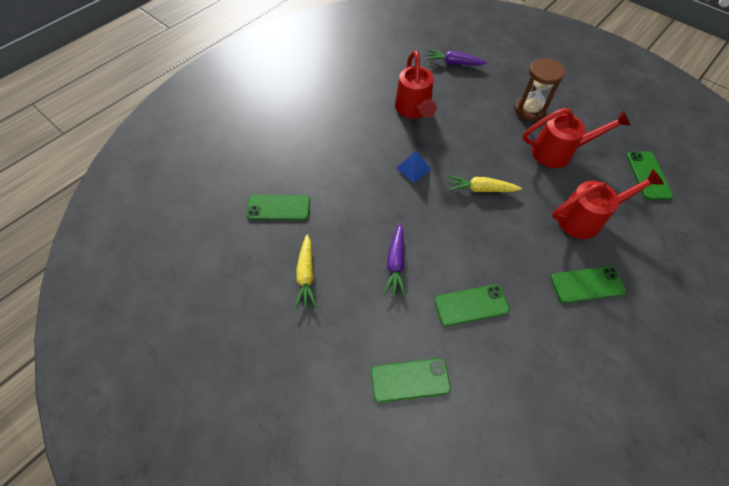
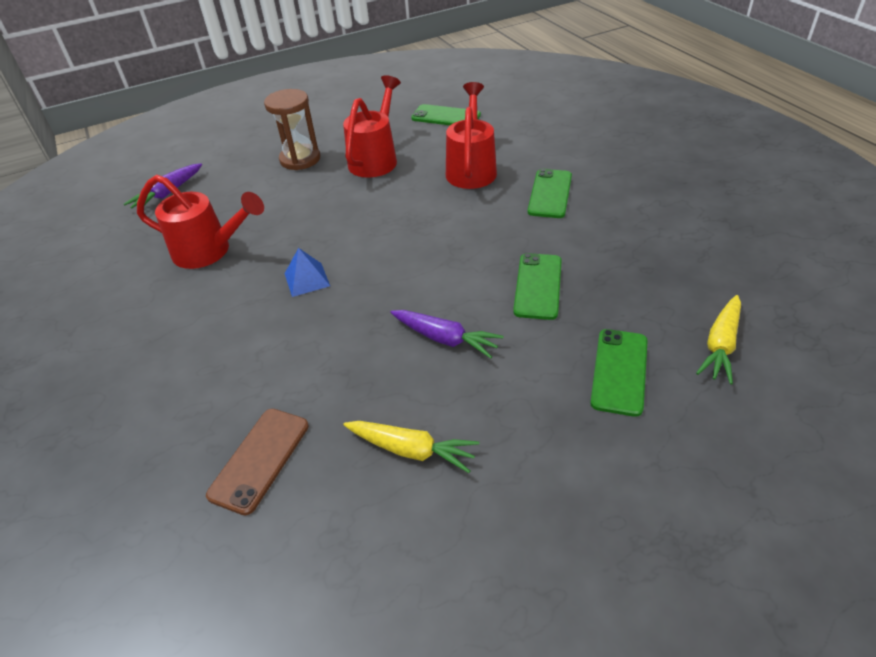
camera: 65 degrees left, 15 degrees down
green phone [246,195,310,220] -> brown phone [206,409,309,516]
yellow carrot [448,175,522,192] -> yellow carrot moved to [696,295,741,385]

